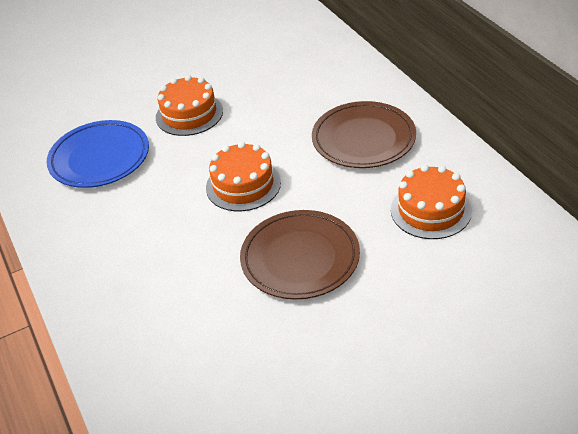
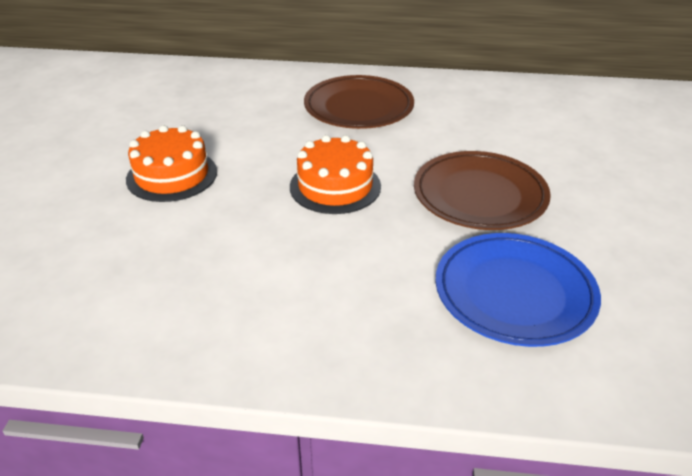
camera: 60 degrees left, 5 degrees down
blue plate [46,120,149,188] -> blue plate moved to [436,233,601,347]
orange cake [391,165,472,239] -> none

